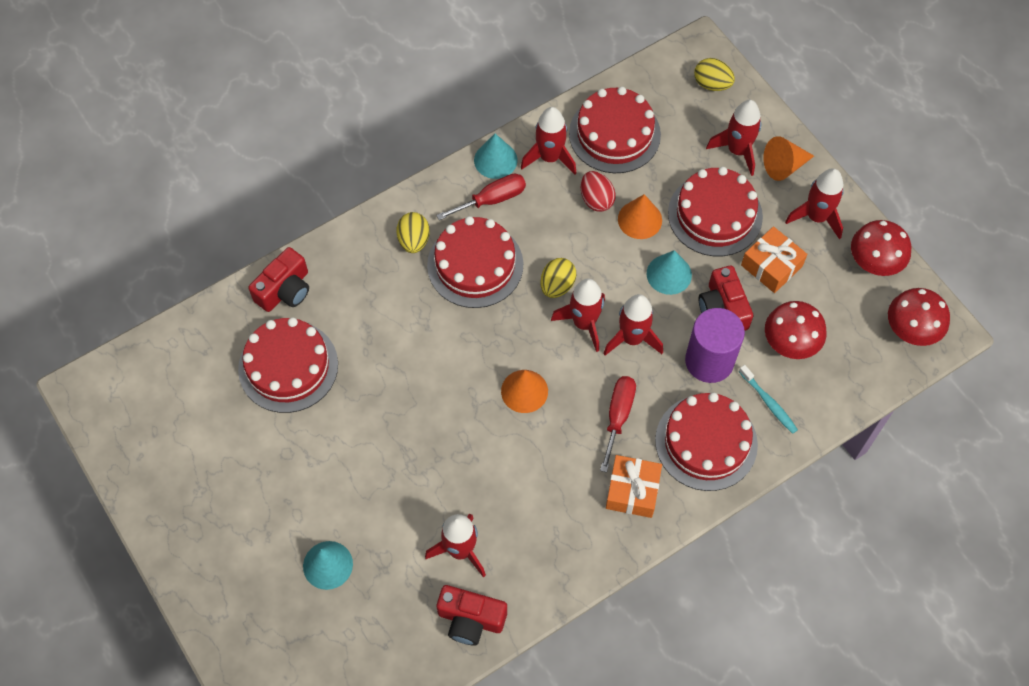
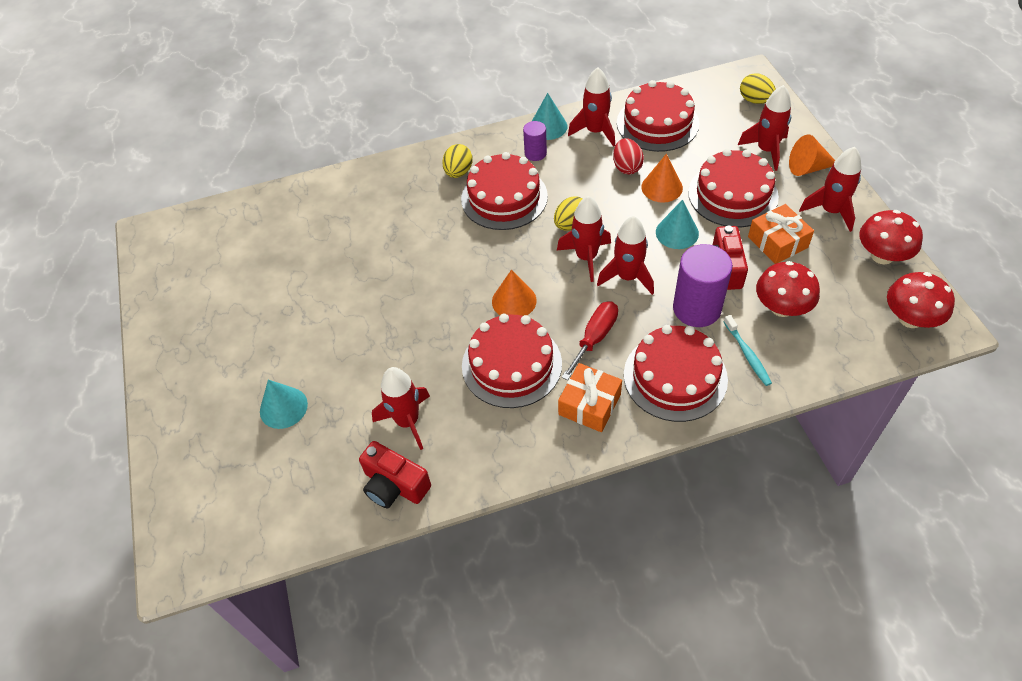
camera: 20 degrees right, 10 degrees down
red cake [238,317,338,413] -> red cake moved to [462,314,562,408]
red camera [249,247,309,312] -> none
red screwdriver [436,173,526,220] -> purple cylinder [523,121,547,161]

